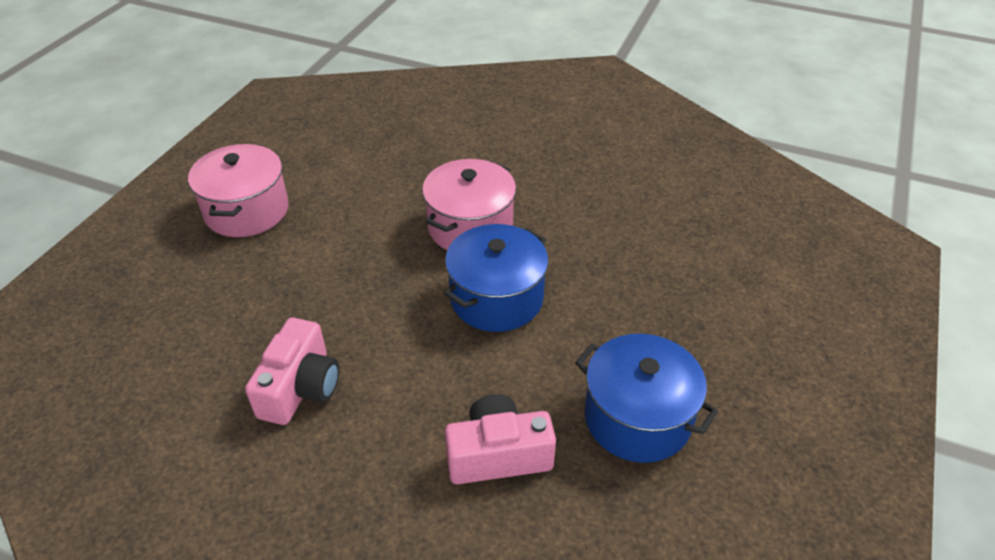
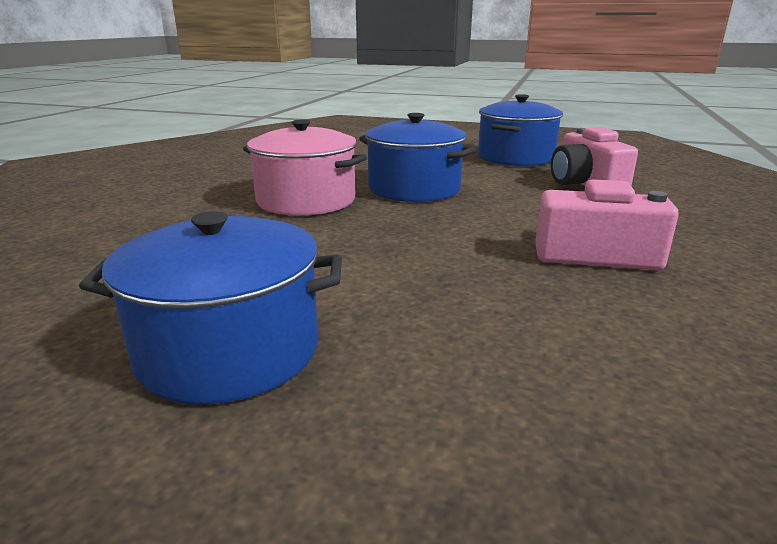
camera: 95 degrees left, 20 degrees down
pink pot [188,144,289,237] -> blue pot [79,211,342,405]

